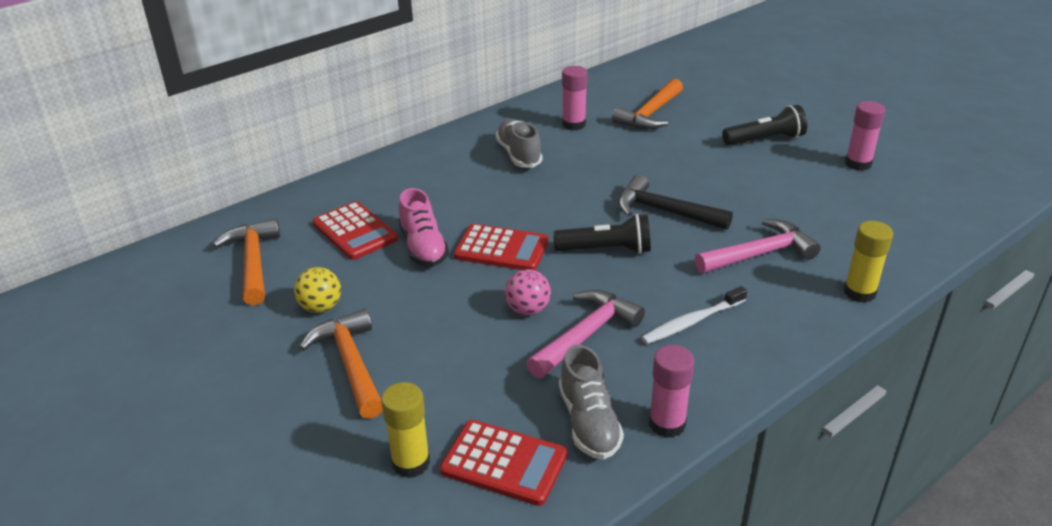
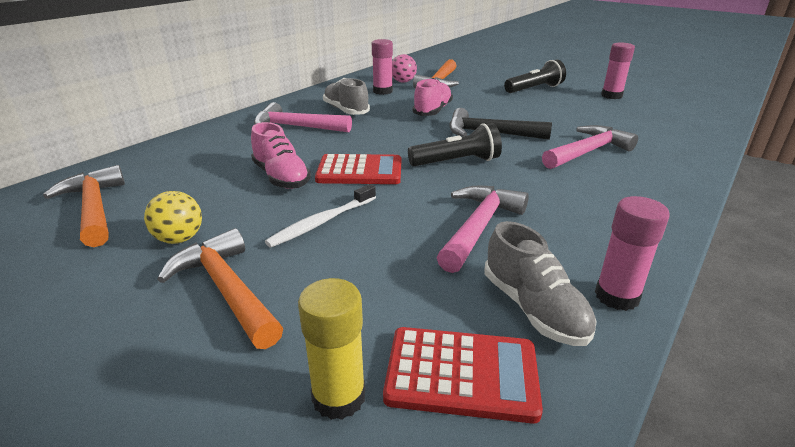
camera: 15 degrees left, 5 degrees down
red calculator [312,201,398,260] -> none
pink ball [505,269,551,316] -> pink ball moved to [392,54,417,83]
white toothbrush [641,286,747,344] -> white toothbrush moved to [265,184,376,248]
yellow glue stick [844,221,893,303] -> none
none -> pink hammer [254,102,352,132]
none -> pink shoe [412,78,453,116]

